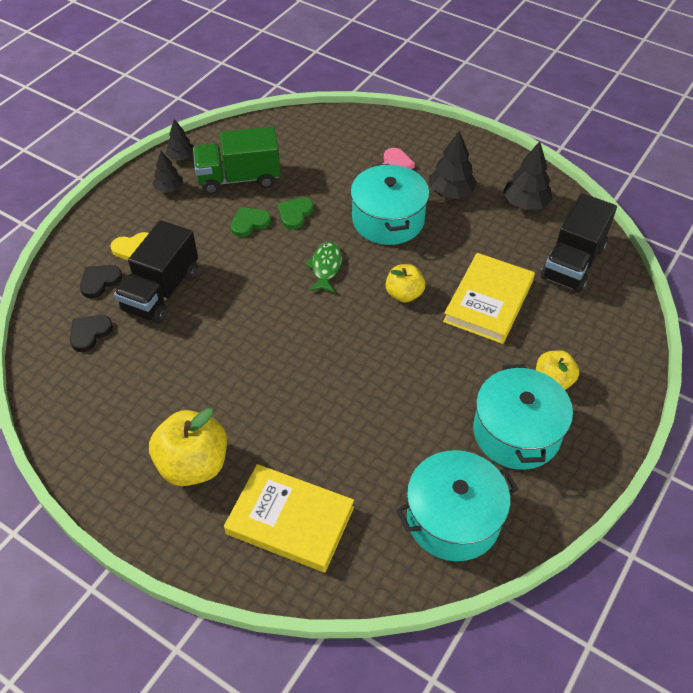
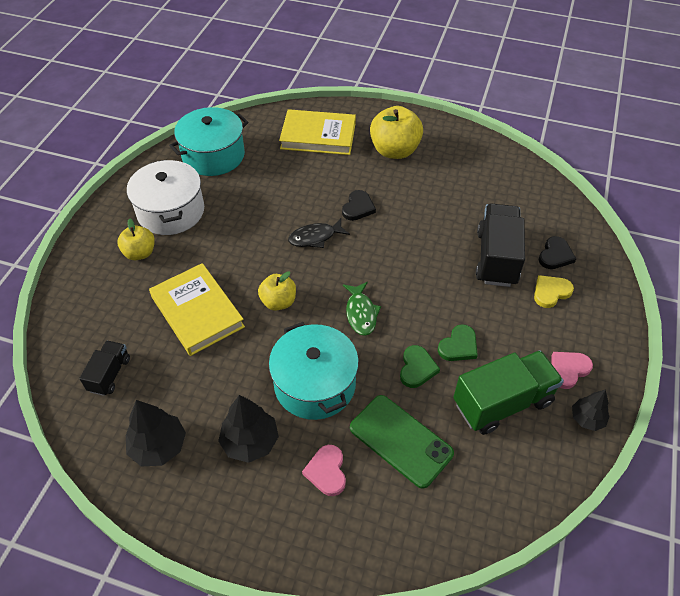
camera: 165 degrees right, 0 degrees up
black heart [70,315,113,352] -> black heart moved to [342,190,376,221]
black tree [152,151,183,193] -> pink heart [551,352,593,389]
yellow book [443,253,535,344] -> yellow book turned 45 degrees counterclockwise [149,263,245,356]
turquoise pot [473,364,573,470] -> white pot [127,159,204,235]
black truck [540,193,617,293] -> black truck [79,340,130,396], size x0.55
none -> black fish [288,218,350,248]
none -> green phone [350,395,454,489]

